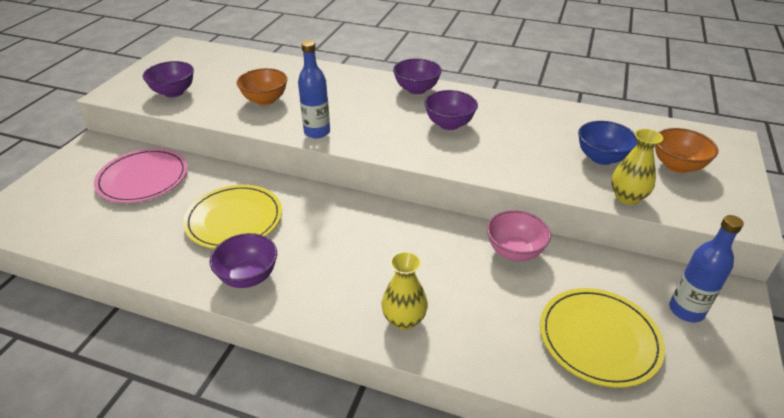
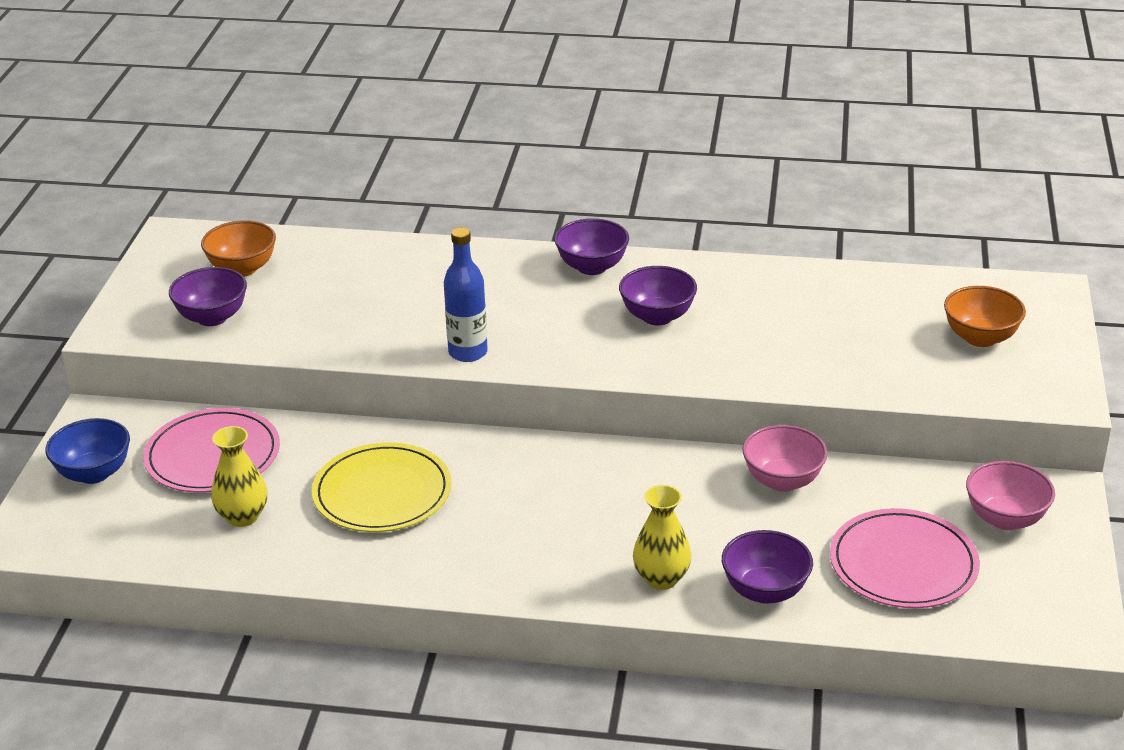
camera: 10 degrees left, 5 degrees down
purple bowl [209,233,277,288] -> purple bowl moved to [722,530,813,604]
orange bowl [237,68,287,106] -> orange bowl moved to [201,220,276,277]
yellow plate [540,288,665,388] -> pink plate [830,508,980,608]
blue bowl [578,121,637,165] -> blue bowl moved to [45,418,130,484]
yellow vase [611,129,663,205] -> yellow vase moved to [211,426,267,527]
blue bottle [669,215,744,322] -> pink bowl [966,461,1055,530]

